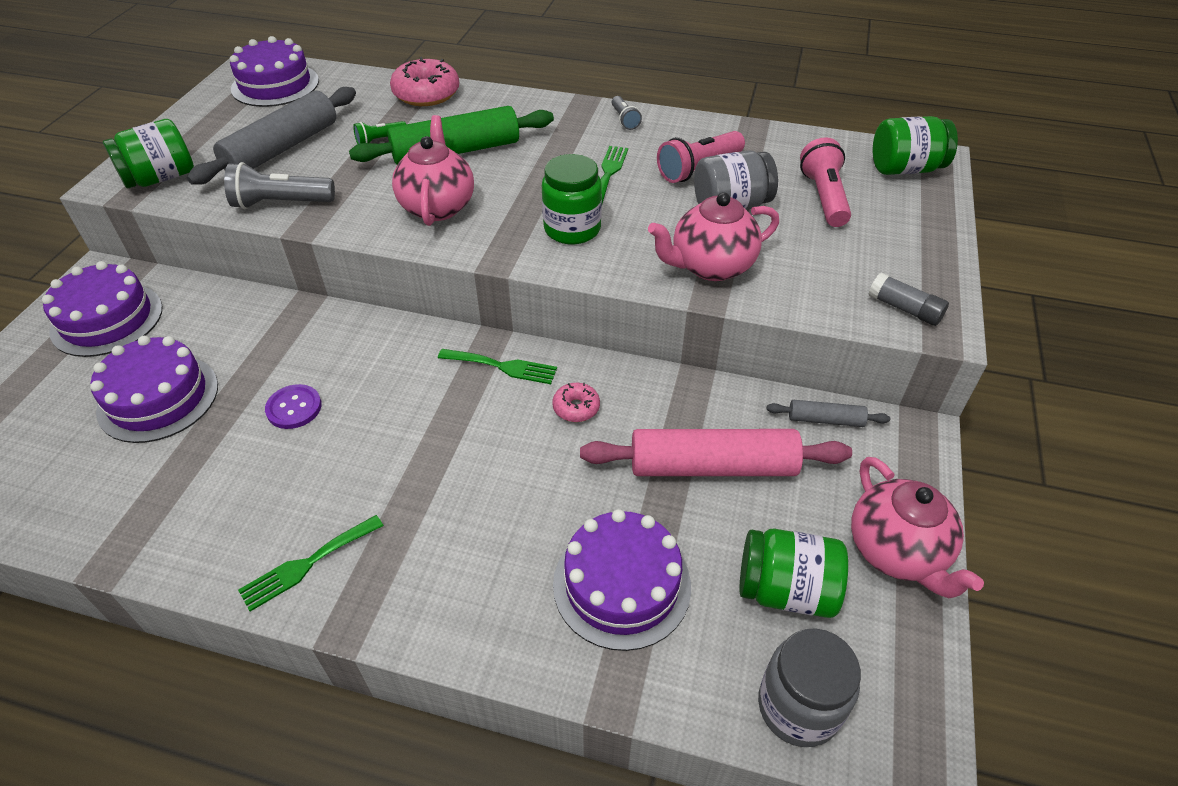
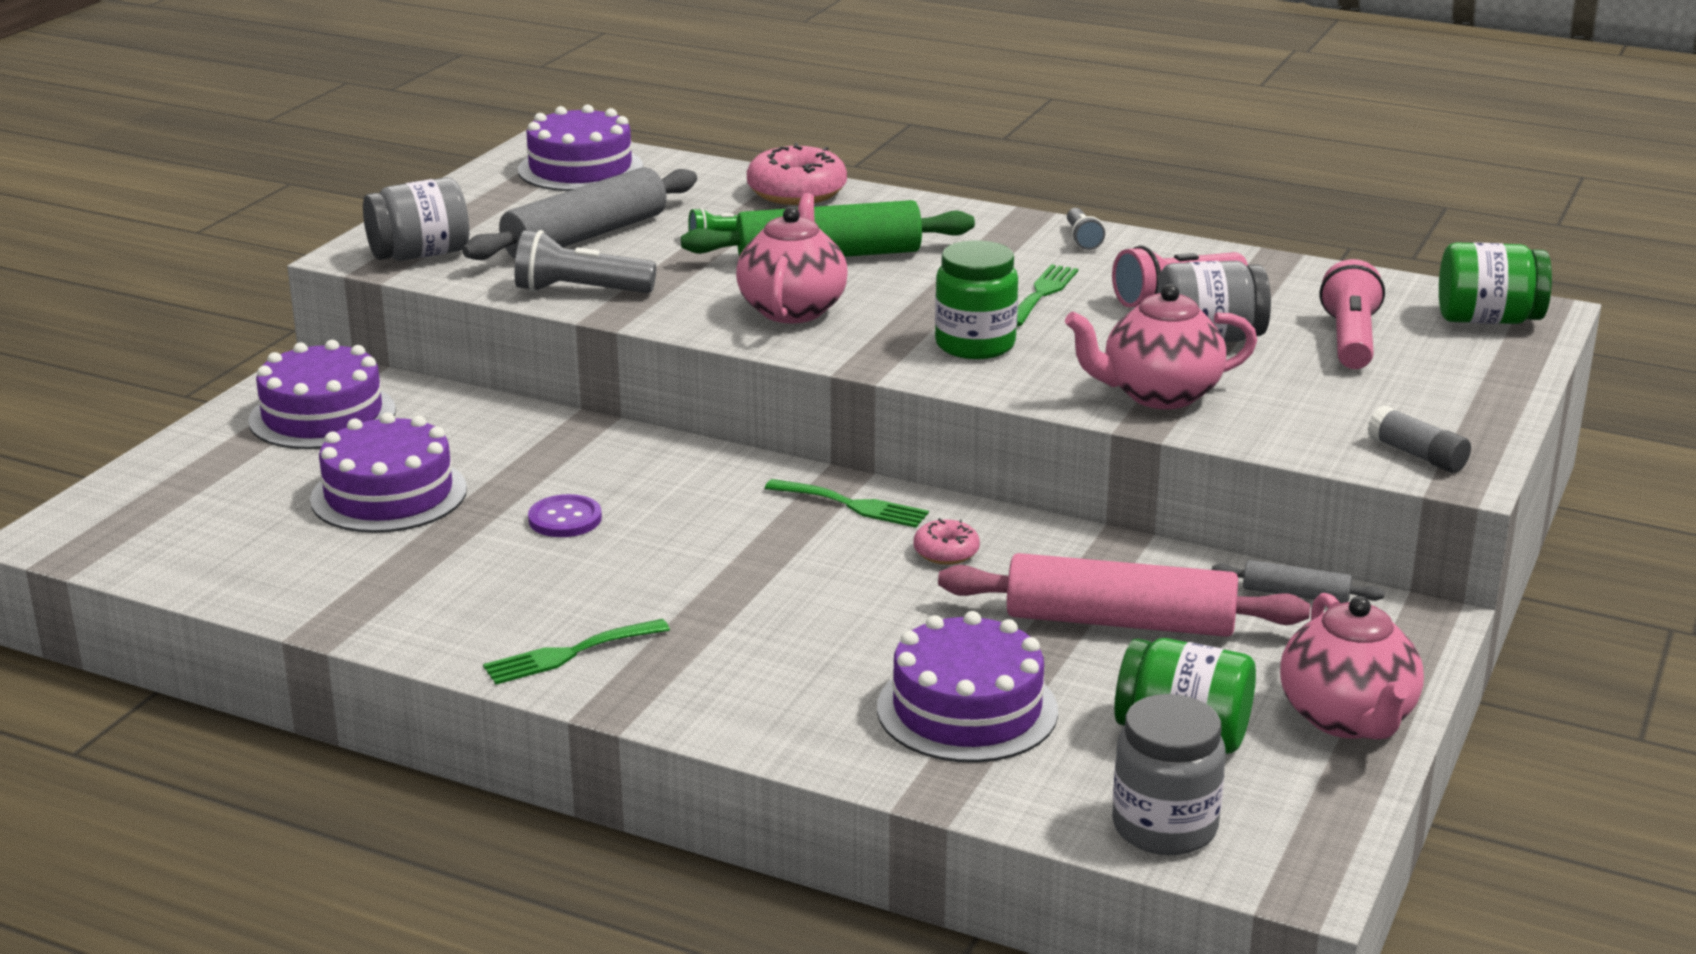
camera: 10 degrees right, 20 degrees down
green jar [103,119,194,188] -> grey jar [363,177,469,261]

